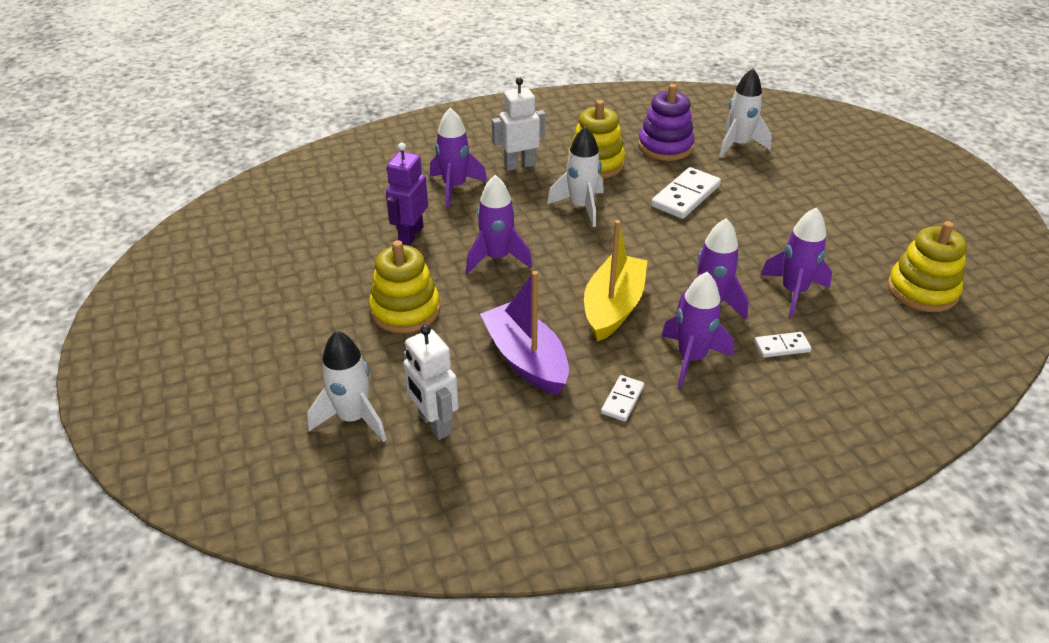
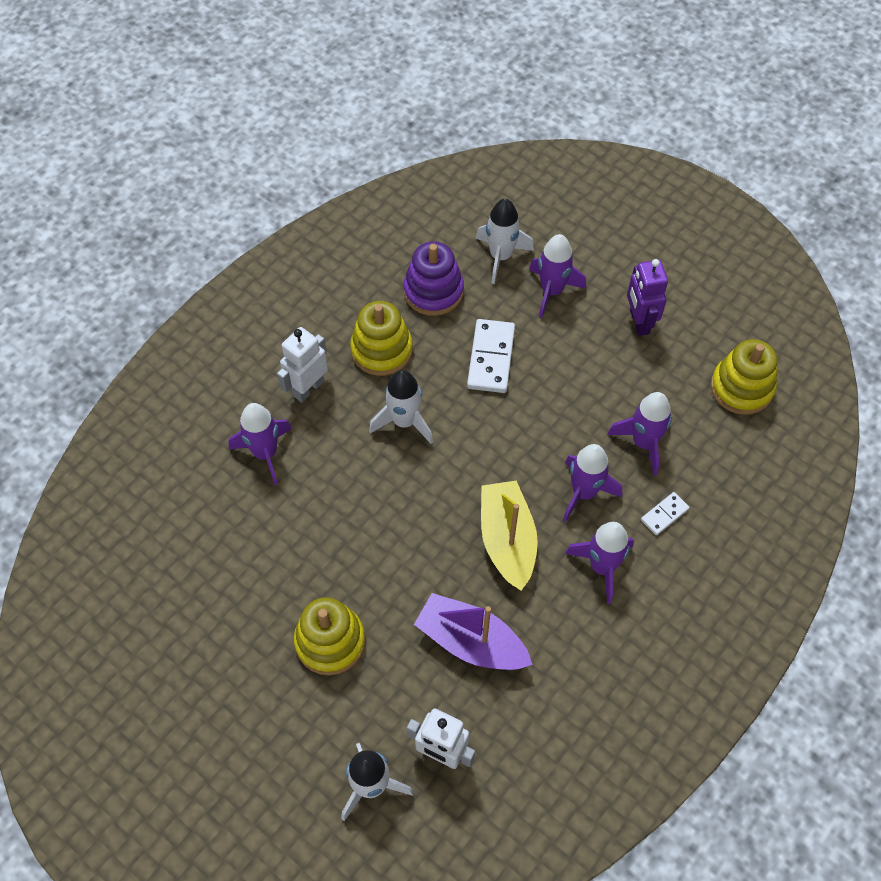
camera: 30 degrees left, 20 degrees up
purple robot [386,143,428,245] -> purple robot moved to [627,259,668,336]
purple rocket [466,175,532,274] -> purple rocket moved to [529,234,586,318]
white domino [601,375,644,422] -> none

